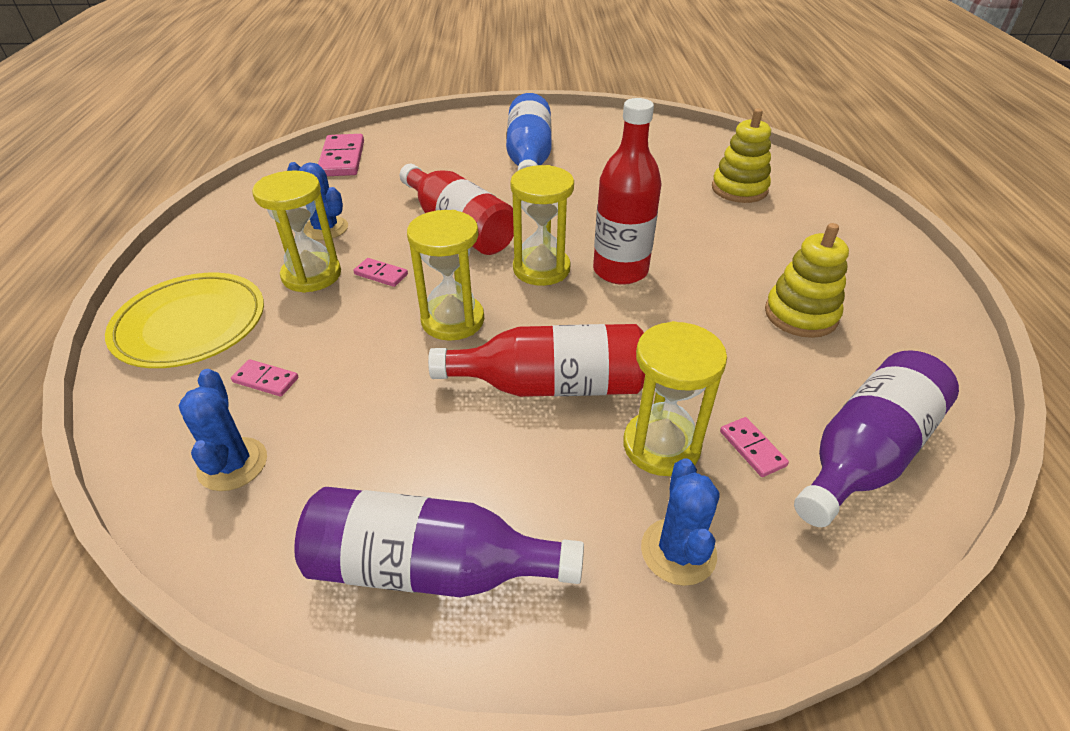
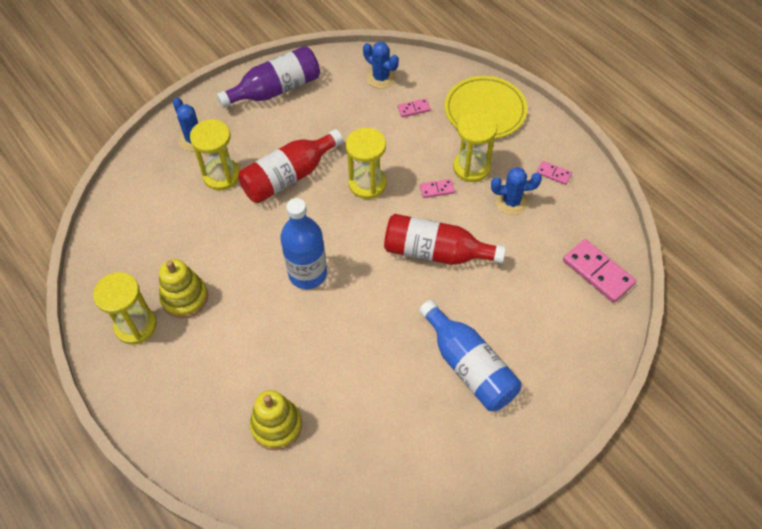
camera: 145 degrees right, 15 degrees up
yellow hourglass [510,165,574,286] -> yellow hourglass moved to [93,272,157,344]
red bottle [593,98,661,285] -> blue bottle [280,198,327,289]
pink domino [720,417,789,477] -> pink domino moved to [536,161,572,185]
purple bottle [794,350,959,527] -> none

